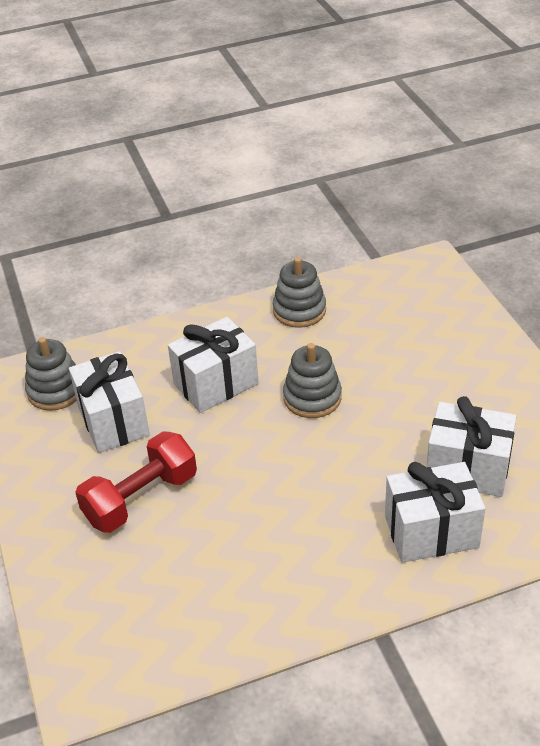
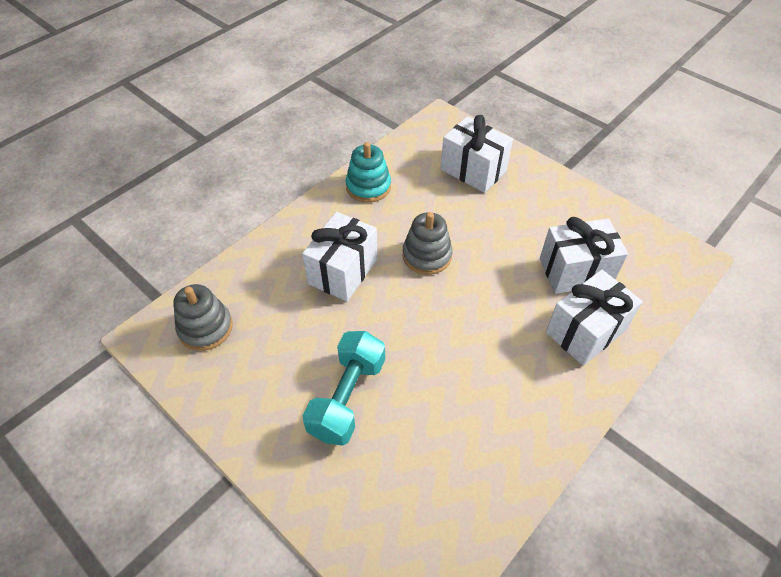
camera: 30 degrees left, 10 degrees up
white gift [69,351,150,453] -> white gift moved to [441,115,513,193]
red dumbbell [75,431,197,533] -> turquoise dumbbell [302,331,385,446]
grey stacking toy [273,257,326,328] -> turquoise stacking toy [346,142,391,203]

